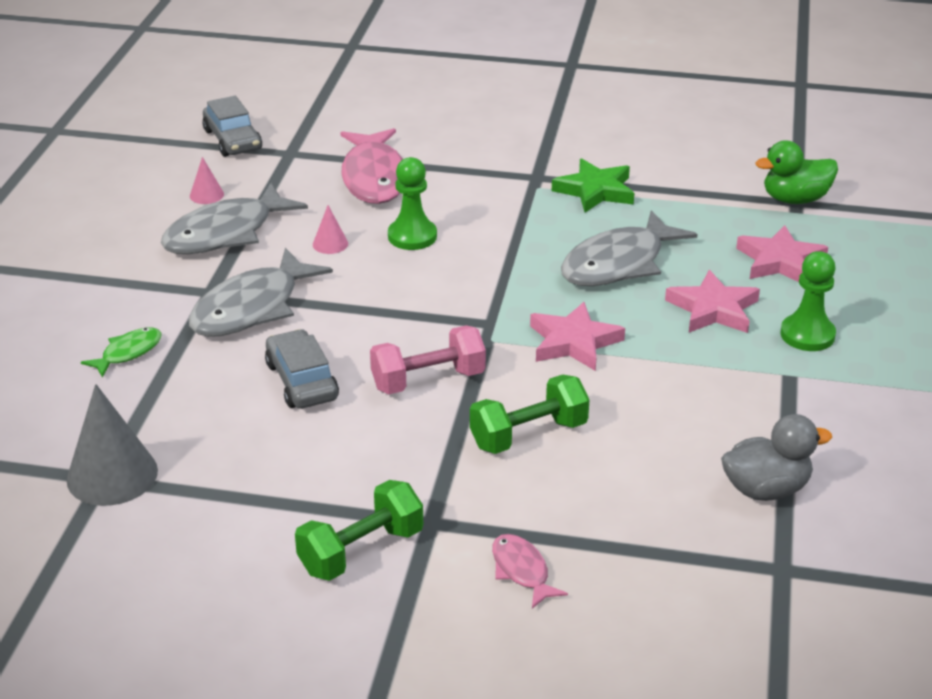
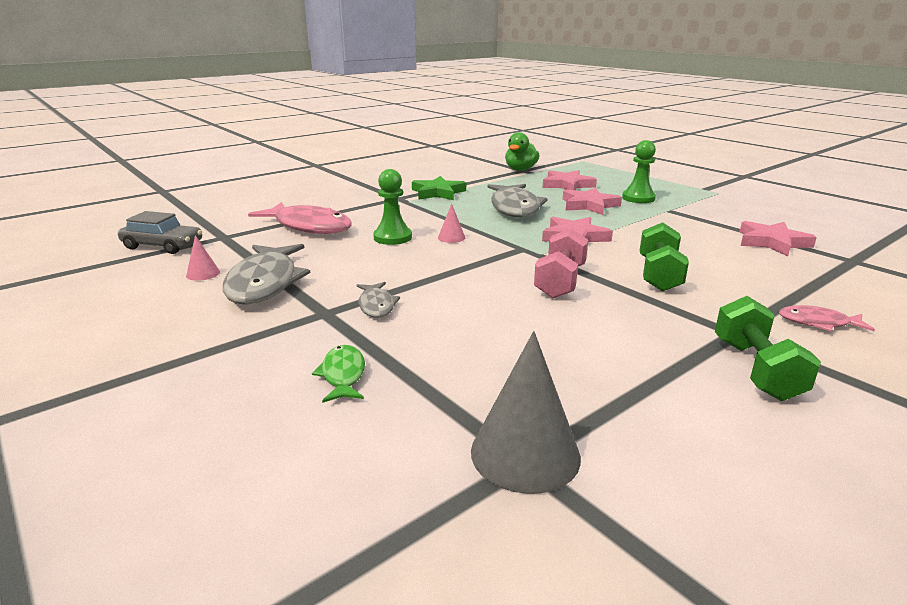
camera: 50 degrees left, 10 degrees down
grey fish [189,248,333,337] -> grey fish [357,282,400,318], size x0.50
grey car [265,329,339,409] -> none
pink cone [313,205,348,254] -> pink cone moved to [438,203,465,243]
grey duck [721,414,832,501] -> pink star [740,221,817,256]

